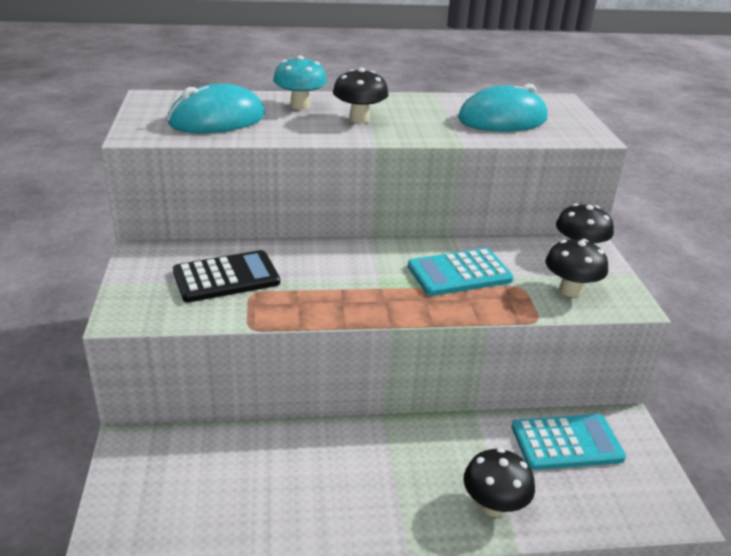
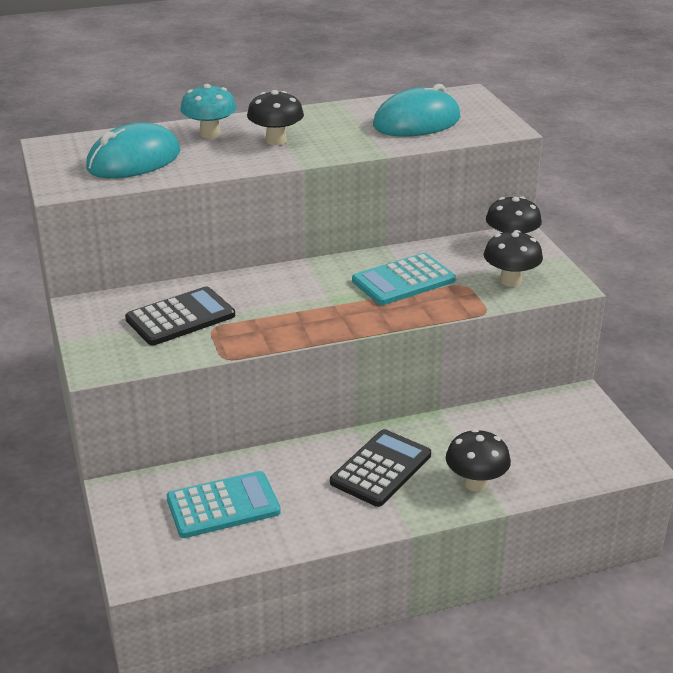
camera: 10 degrees left, 0 degrees up
turquoise calculator [511,414,626,470] -> turquoise calculator moved to [167,471,281,538]
none -> black calculator [330,429,431,507]

